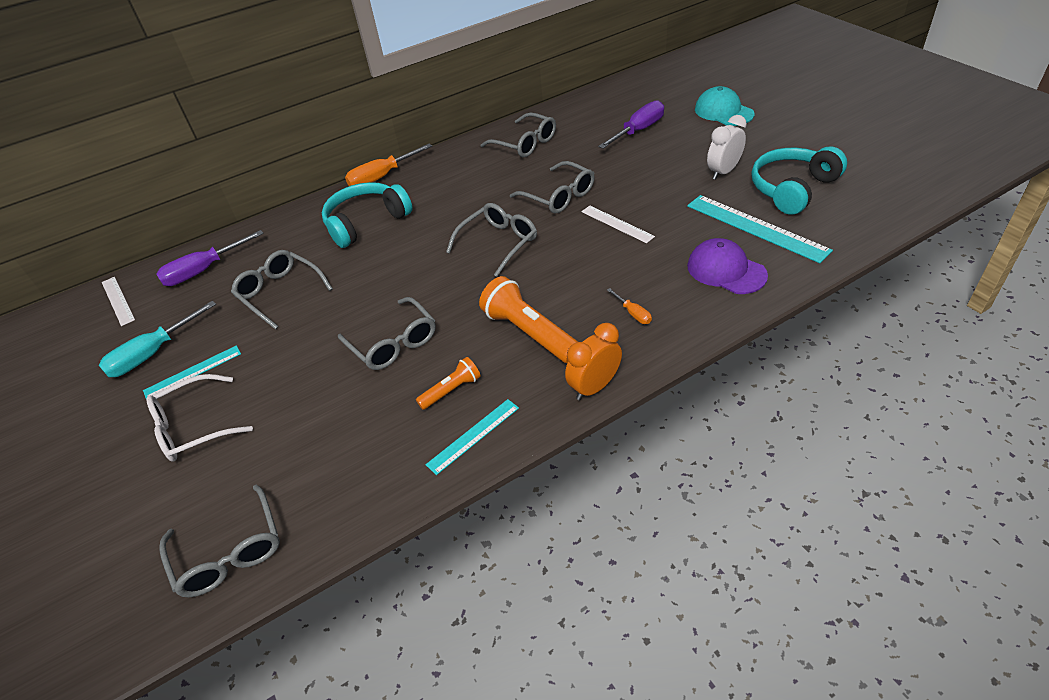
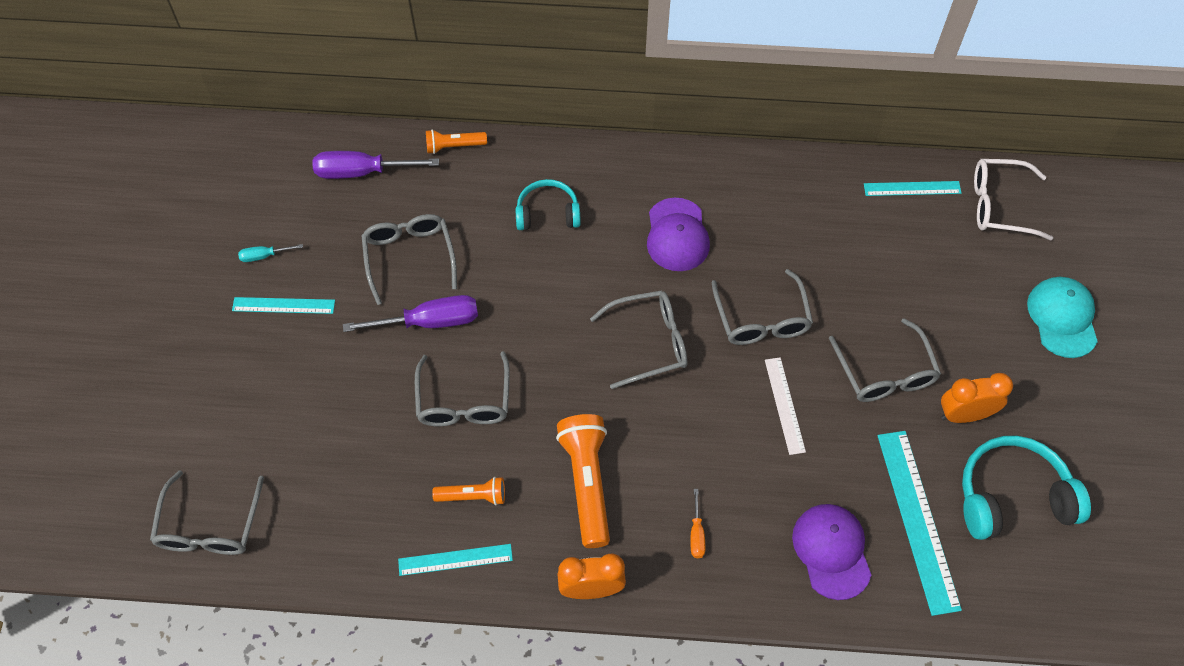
camera: 30 degrees right, 15 degrees up
turquoise screwdriver [99,301,216,377] -> turquoise screwdriver [238,244,303,262], size x0.49
white ruler [102,277,135,326] -> none
white glasses [146,374,253,462] -> white glasses moved to [974,159,1053,240]
turquoise headphones [322,182,413,248] -> turquoise headphones [516,179,581,230], size x0.63
orange screwdriver [345,143,432,186] -> none
grey glasses [481,112,556,157] -> grey glasses moved to [829,318,941,402]
purple screwdriver [598,100,664,149] -> purple screwdriver moved to [343,295,478,332]
white clock [707,115,747,180] -> orange clock [941,373,1013,423]
none -> orange flashlight [426,129,487,154]
none -> purple cap [647,198,710,271]
none -> turquoise ruler [864,181,962,196]

